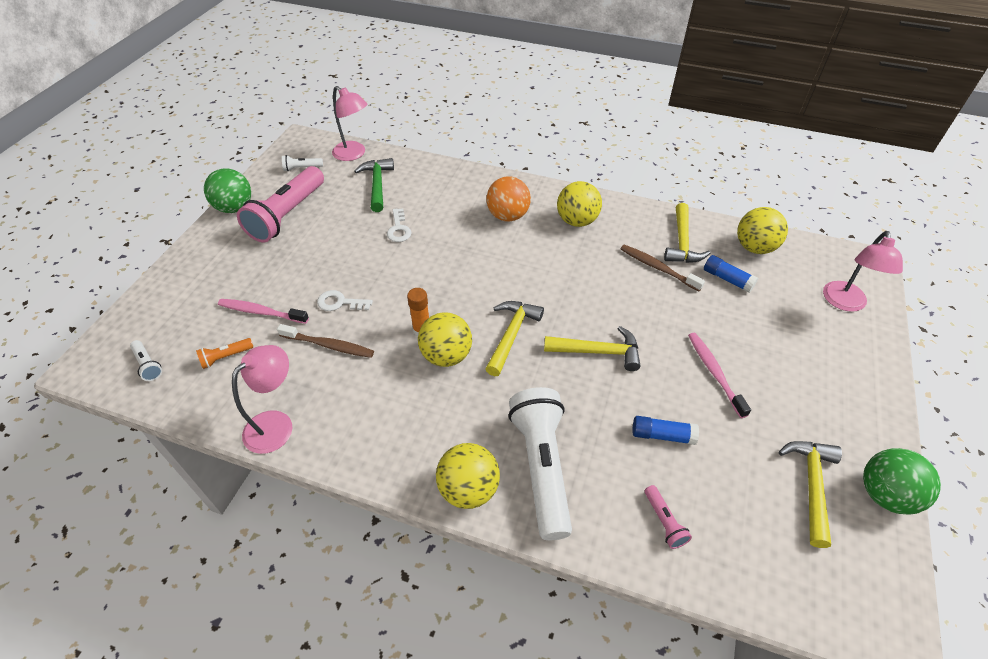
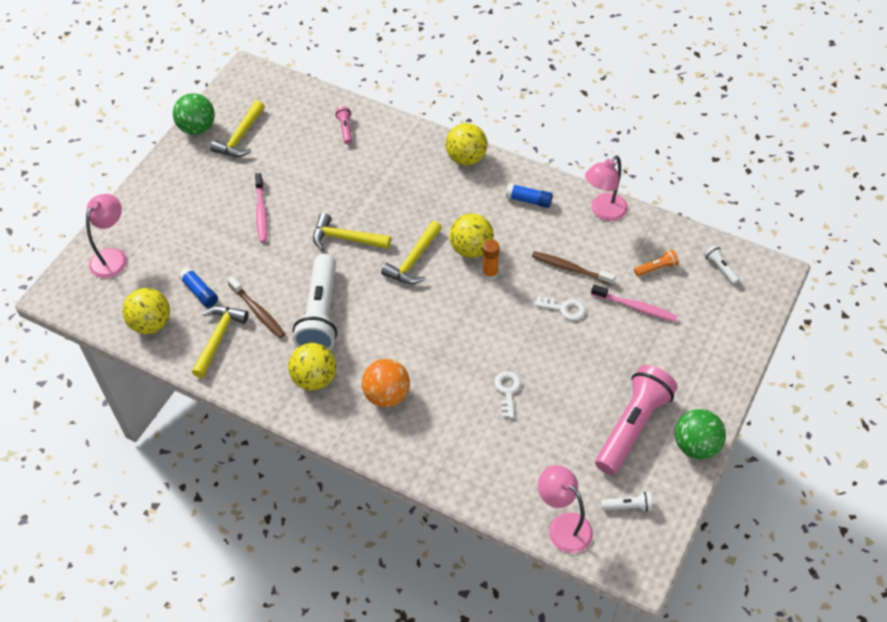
camera: 170 degrees left, 5 degrees up
green hammer [354,158,394,212] -> none
white flashlight [508,387,572,540] -> white flashlight moved to [293,254,337,350]
blue glue stick [632,416,699,445] -> blue glue stick moved to [505,183,553,208]

